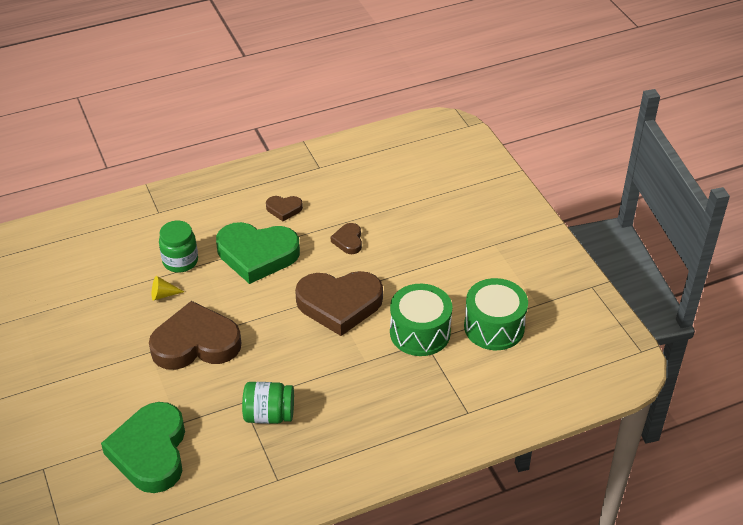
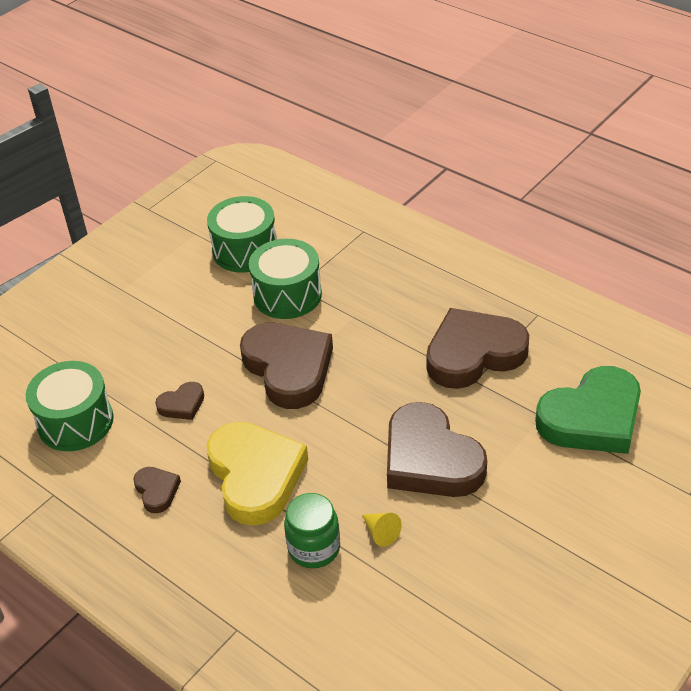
camera: 115 degrees left, 0 degrees up
green heart [216,222,300,284] -> yellow heart [207,422,308,526]
green jar [242,382,294,424] -> brown heart [427,308,529,389]
none -> green drum [26,361,114,451]

